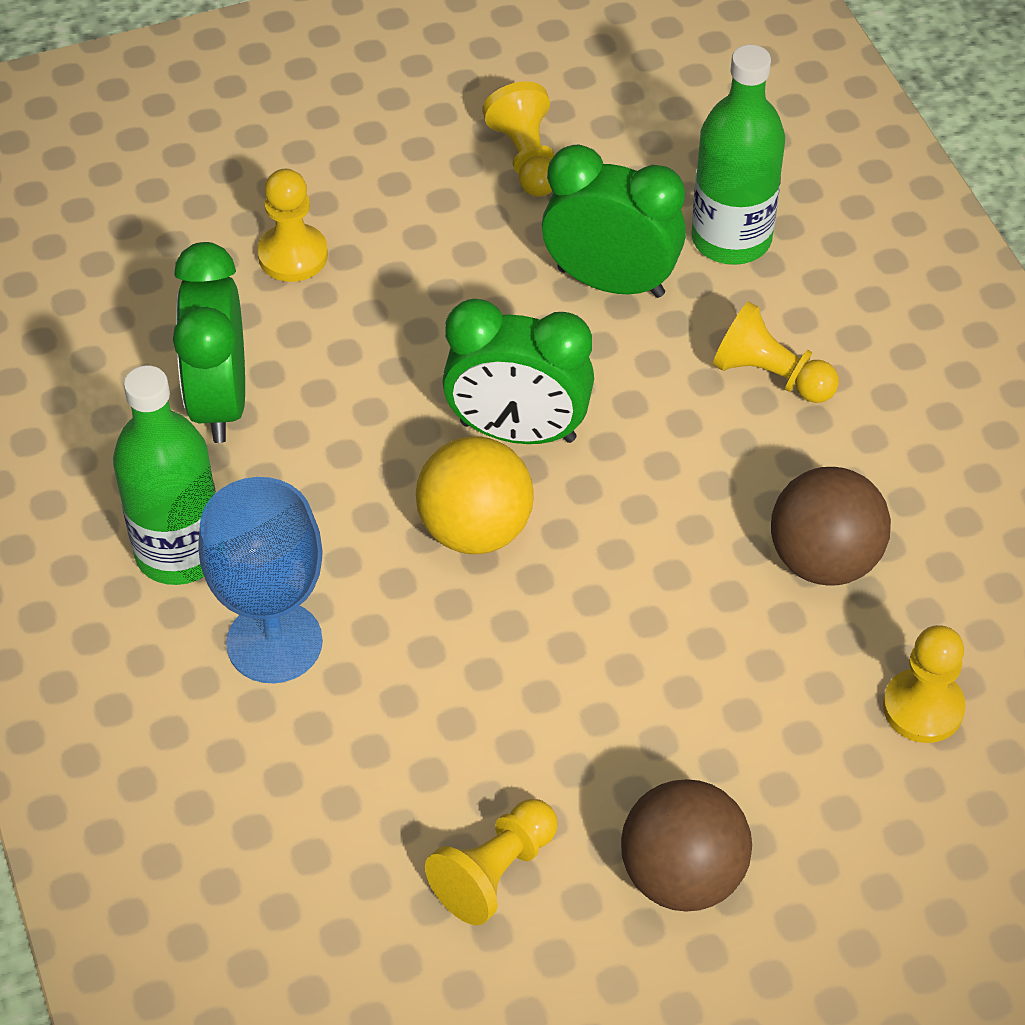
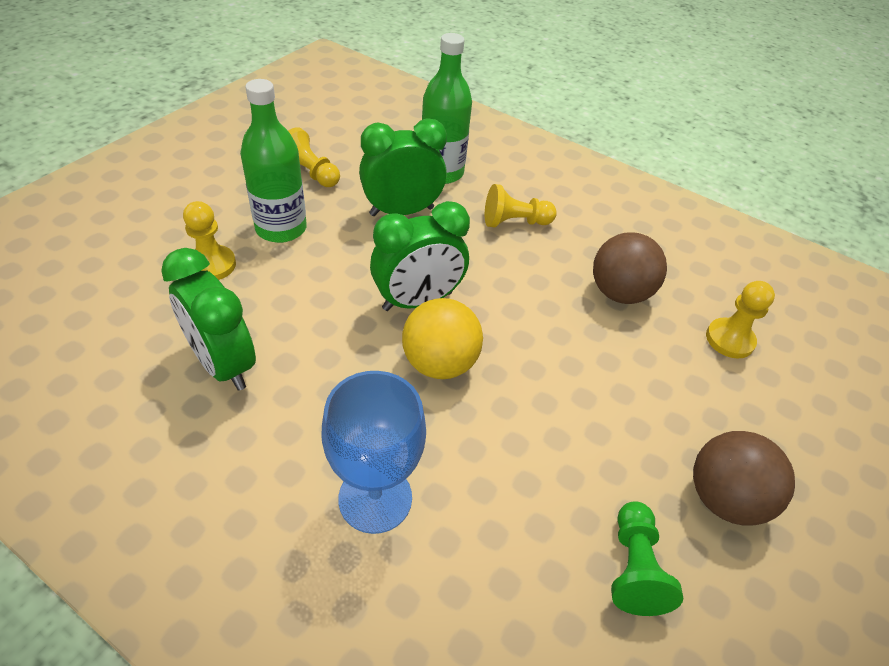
camera: 40 degrees left, 5 degrees down
green bottle [113,365,216,585] -> green bottle moved to [240,79,307,243]
yellow pawn [425,799,558,925] -> green pawn [611,501,683,616]

